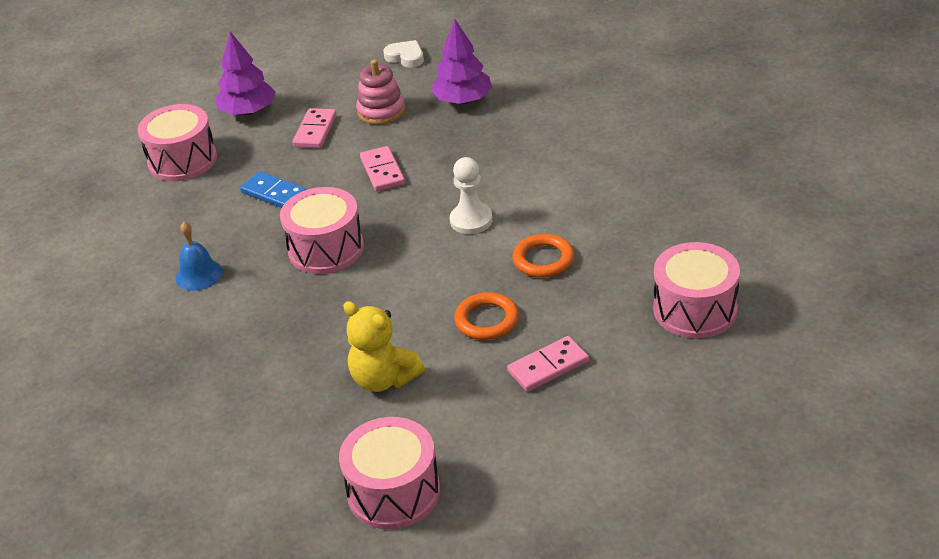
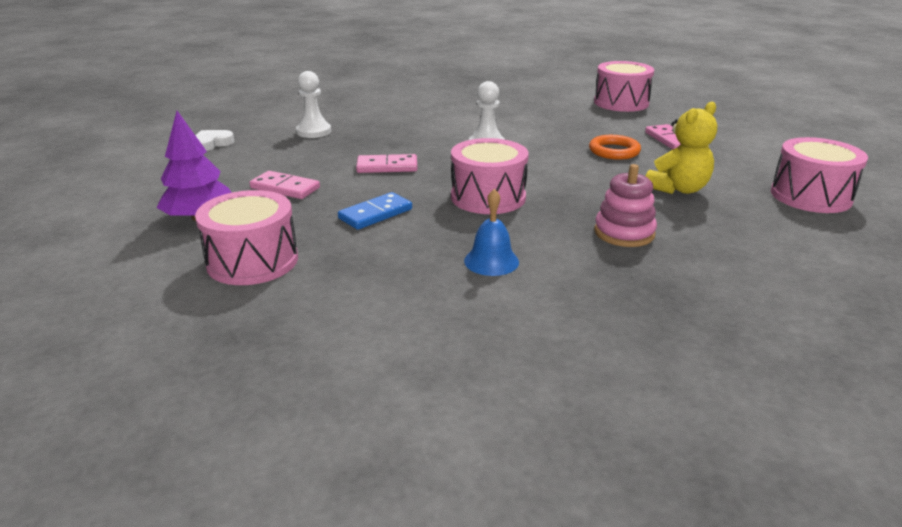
camera: 80 degrees left, 10 degrees down
pink stacking toy [356,60,405,125] -> pink stacking toy moved to [594,164,657,247]
purple tree [431,19,492,104] -> white pawn [296,71,331,138]
orange ring [513,234,574,278] -> none

